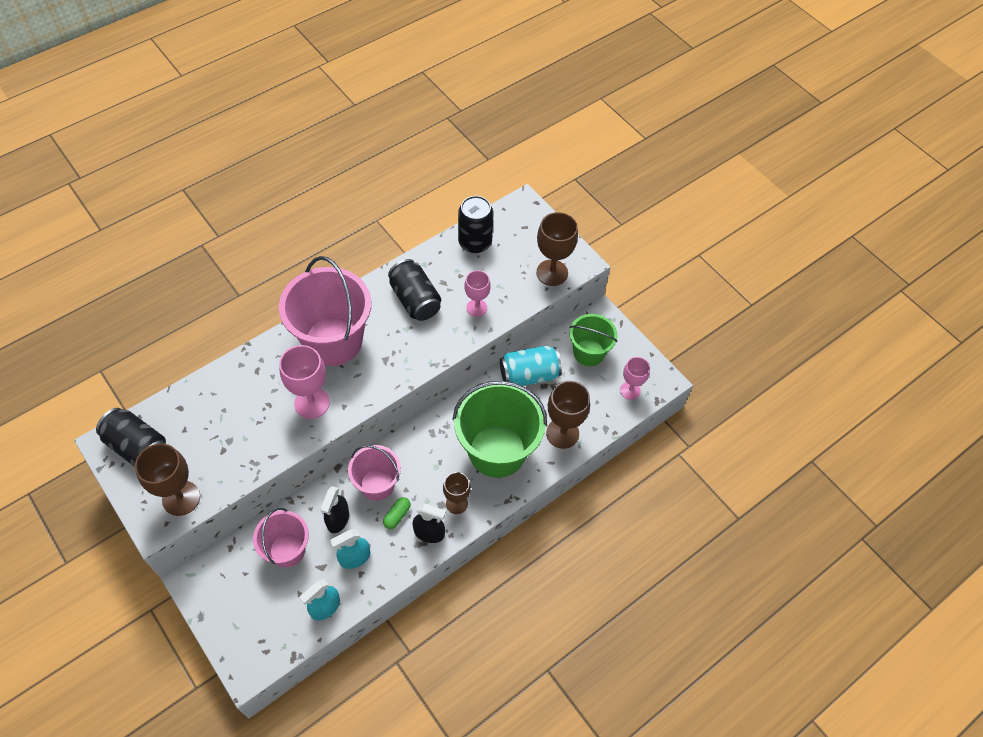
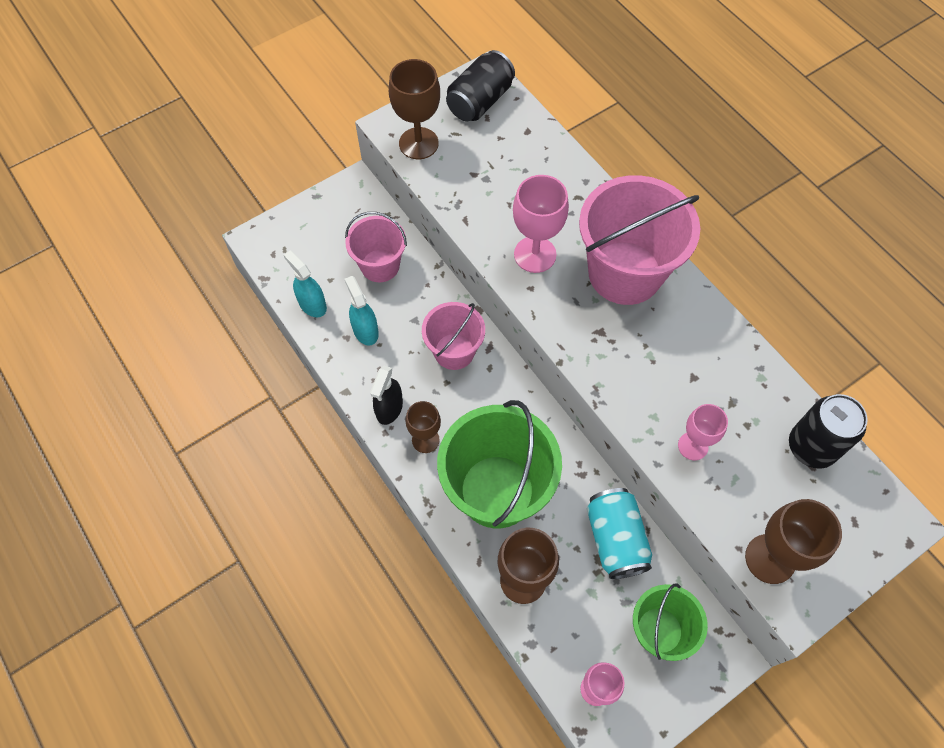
camera: 95 degrees right, 5 degrees up
black spray bottle [320,486,349,533] -> none
green capsule [383,497,411,529] -> none
black can [388,259,441,321] -> none

